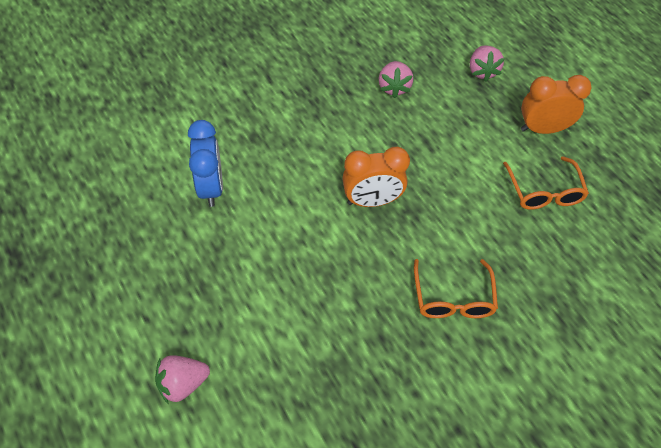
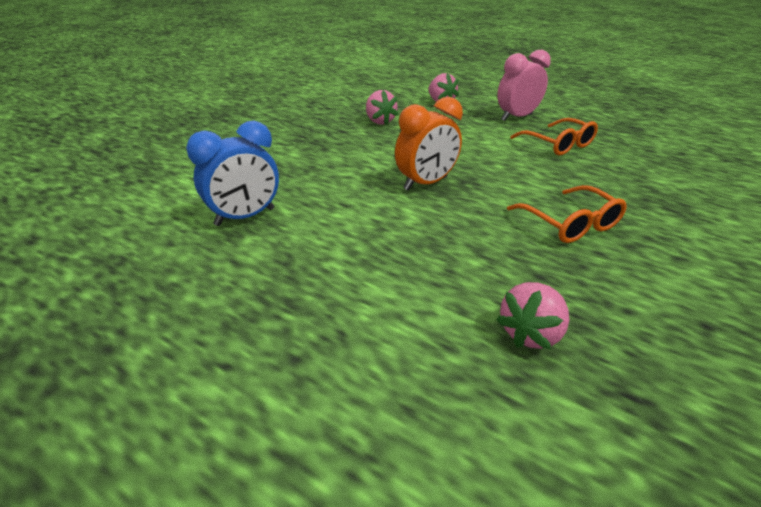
camera: 25 degrees left, 20 degrees down
pink strawberry [155,356,210,404] -> pink strawberry moved to [496,282,570,350]
blue clock [188,120,223,207] -> blue clock turned 90 degrees clockwise [186,121,279,226]
orange clock [521,75,592,134] -> pink clock [497,50,551,121]

